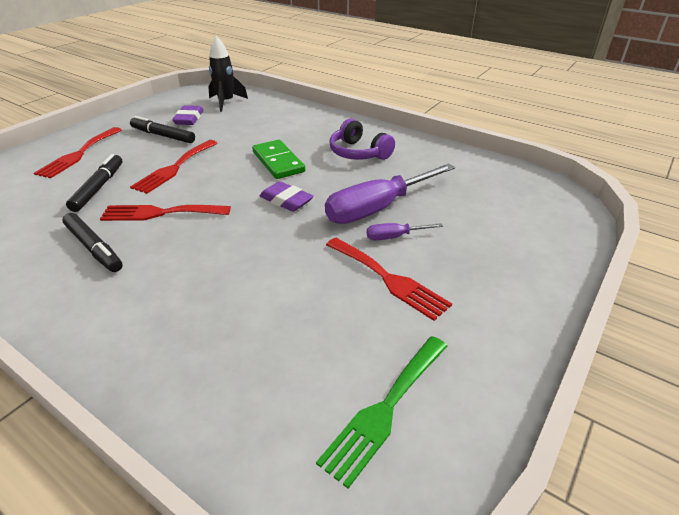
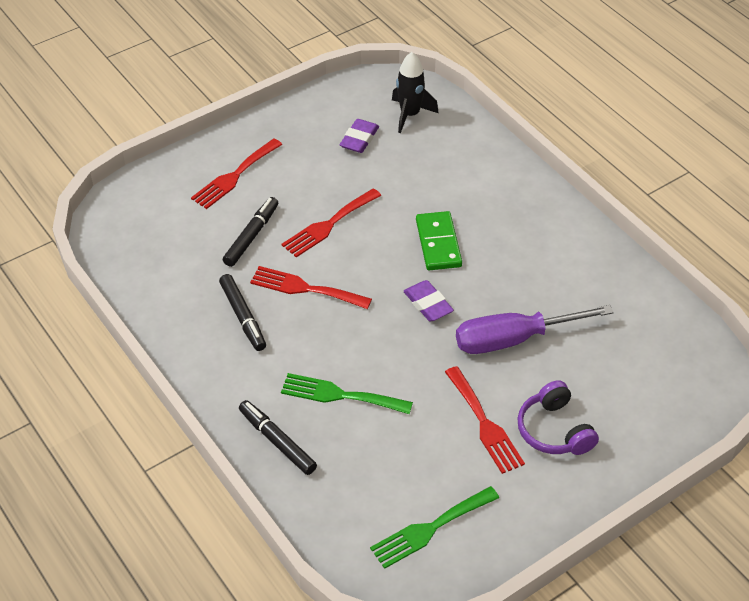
camera: 20 degrees right, 10 degrees up
black marker [130,116,195,143] -> black marker moved to [239,400,317,475]
purple headphones [329,119,395,160] -> purple headphones moved to [517,380,599,455]
purple screwdriver [367,223,443,240] -> none
none -> green fork [281,373,413,414]

